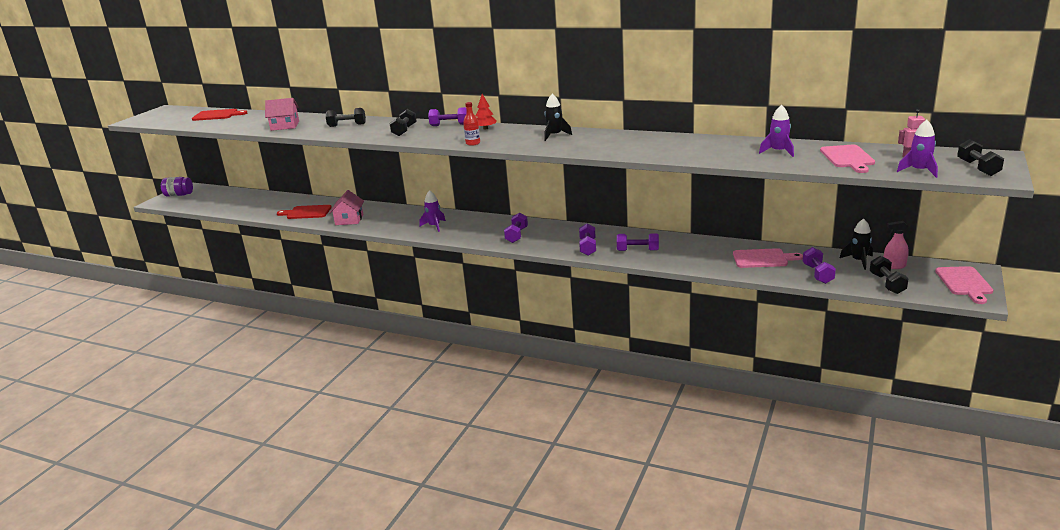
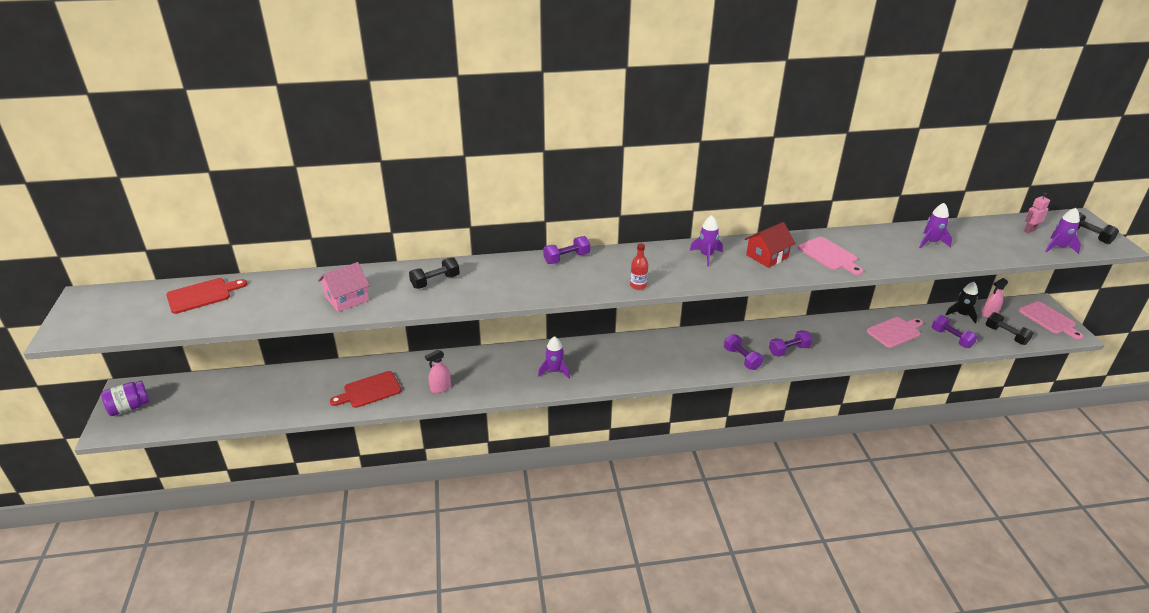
camera: 35 degrees left, 10 degrees up
pink house [329,190,364,225] -> pink spray bottle [425,350,451,393]
black dumbbell [390,109,416,136] -> none
red tree [476,94,497,130] -> none
purple dumbbell [504,213,528,243] -> none
black rocket [544,94,572,141] -> purple rocket [690,215,723,266]
pink cutting board [820,144,875,173] -> pink cutting board moved to [798,237,863,275]
none -> red house [745,222,796,268]

